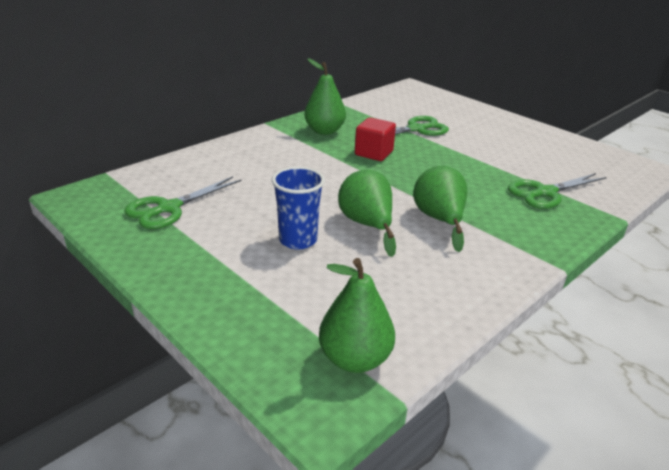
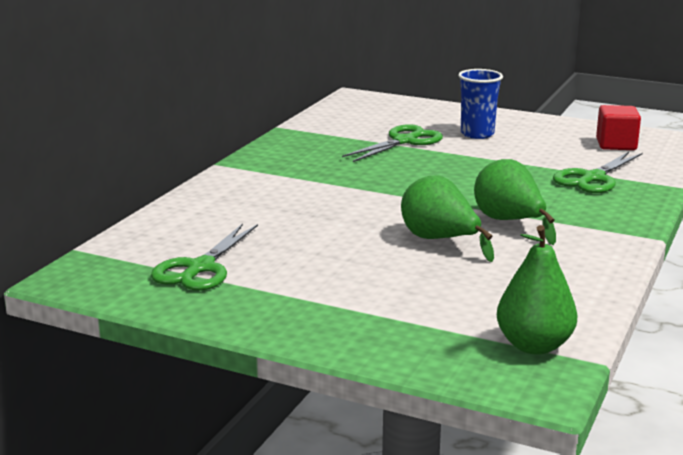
camera: 20 degrees left, 10 degrees down
blue cup [272,167,325,249] -> blue cup moved to [458,69,503,139]
green pear [304,58,346,135] -> none
red cube [355,117,396,161] -> red cube moved to [596,105,641,150]

